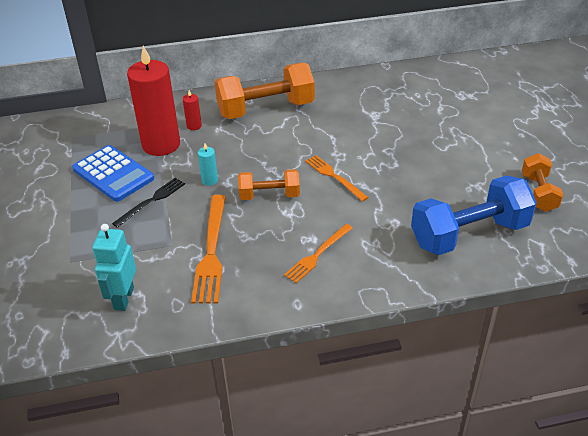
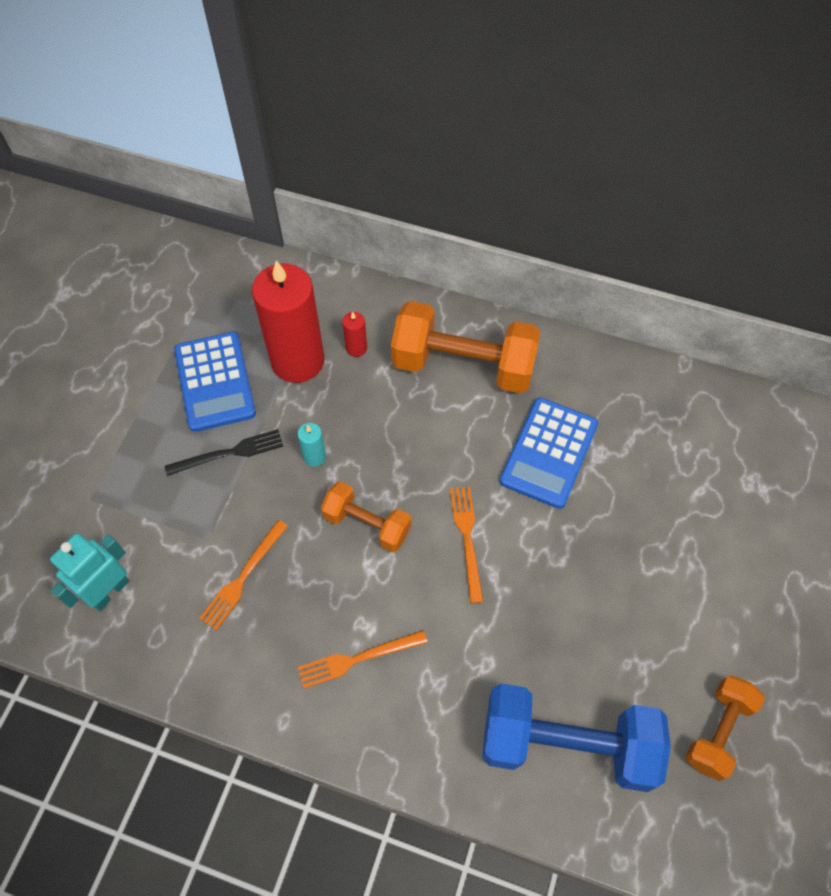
camera: 30 degrees right, 20 degrees up
orange fork [191,195,226,304] -> orange fork [199,520,288,631], size x0.63
none -> blue calculator [500,398,598,509]

